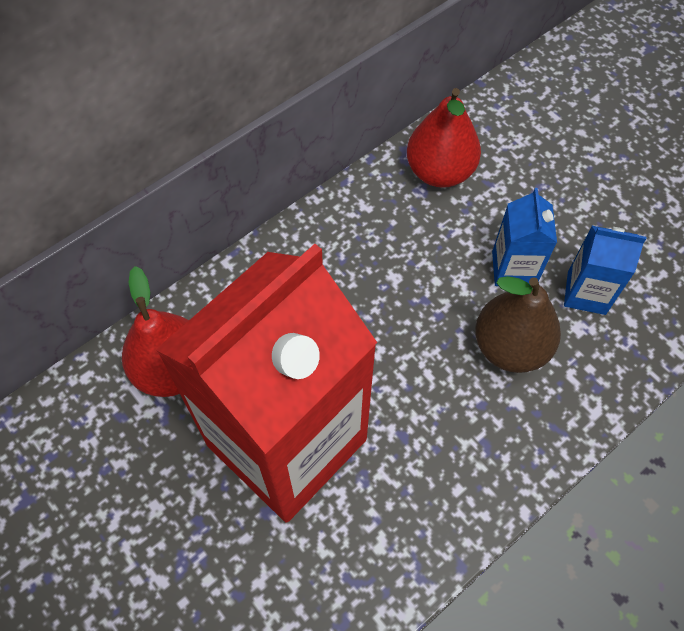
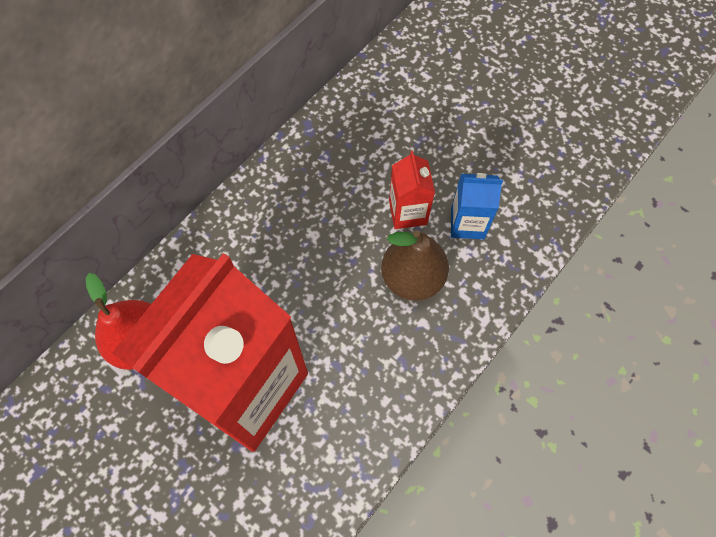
camera: 10 degrees left, 5 degrees up
red pear [407,88,481,188] -> none
blue carton [492,188,557,286] -> red carton [389,151,435,229]

